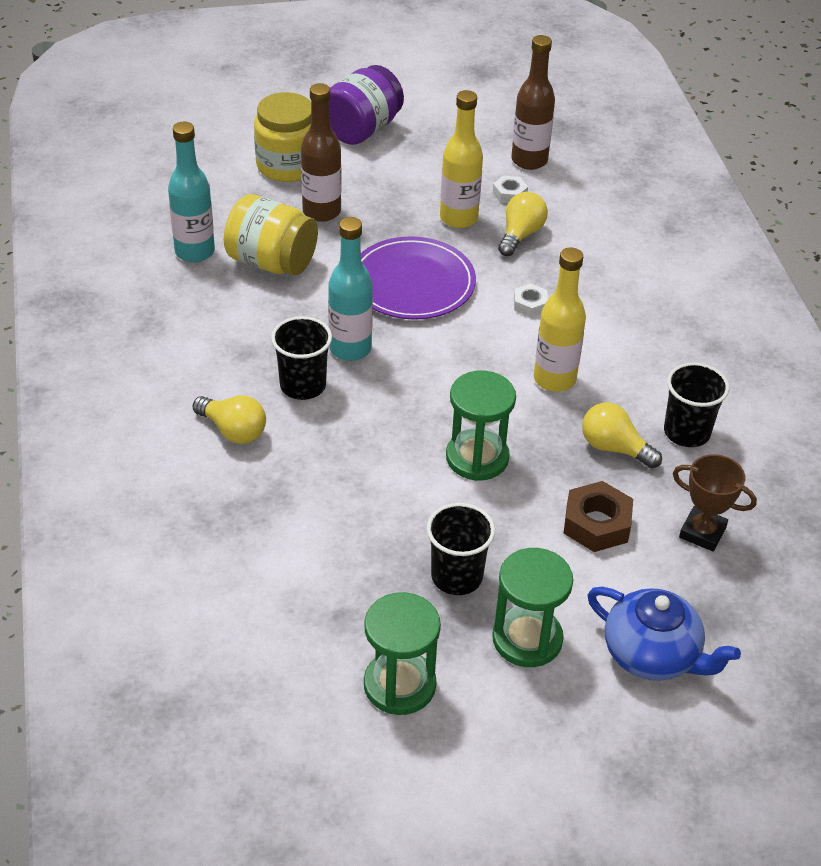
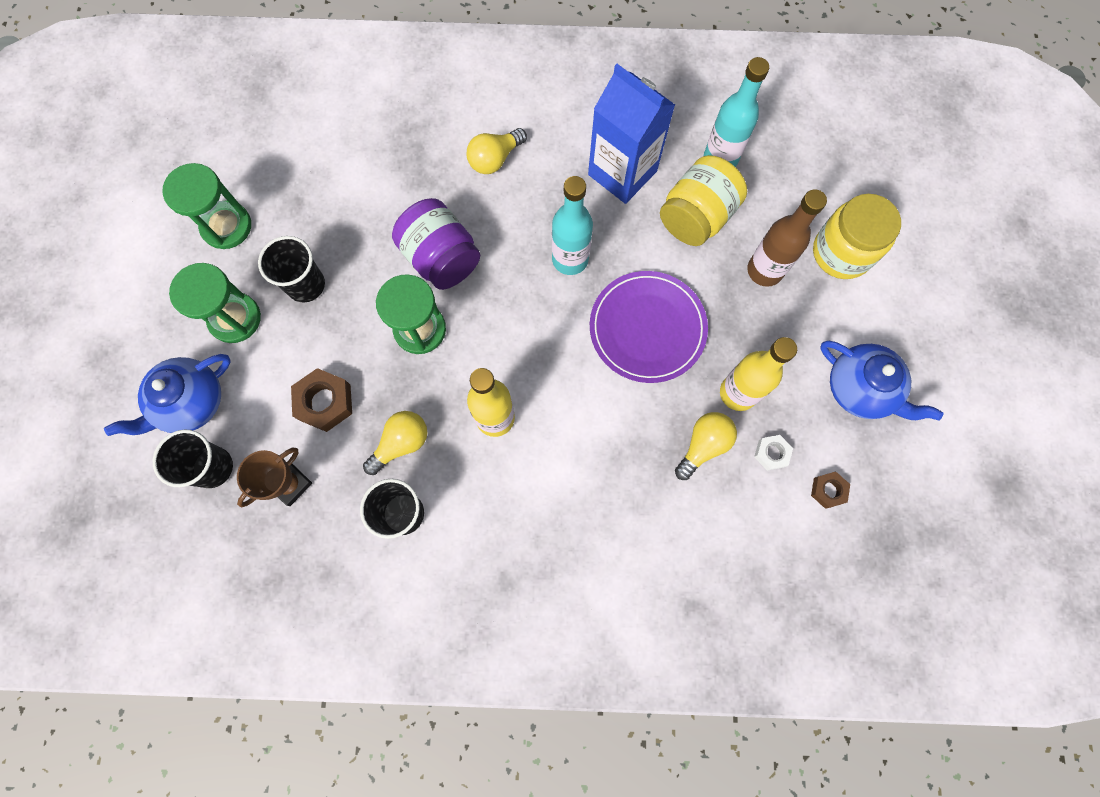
camera: 105 degrees right, 30 degrees up
black cup [271,316,332,400] -> black cup moved to [153,430,233,488]
purple jar [329,65,404,145] -> purple jar moved to [392,198,480,290]
yellow light bulb [498,192,548,256] -> yellow light bulb turned 90 degrees counterclockwise [675,412,737,480]
brown bottle [511,35,555,170] -> brown nut [811,471,850,509]
white nut [514,283,548,317] -> none
none -> blue carton [588,64,675,204]
none -> blue teapot [820,340,944,420]

